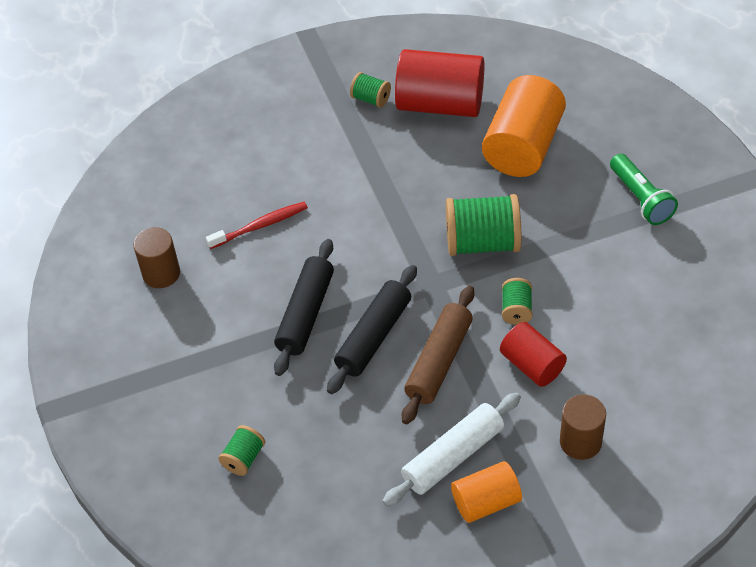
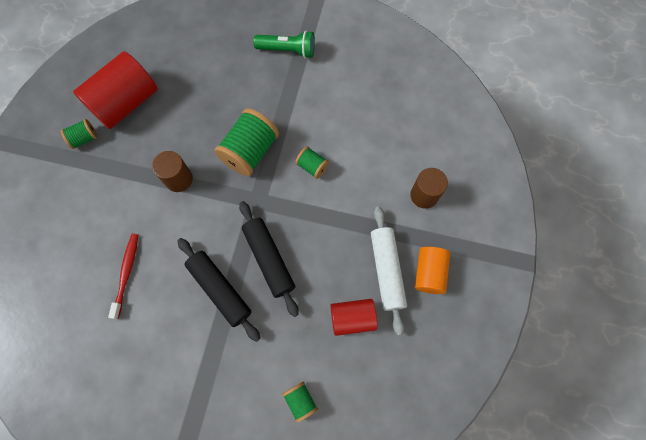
camera: 60 degrees left, 20 degrees up
brown cylinder [133,227,180,288] -> brown cylinder moved to [152,151,193,192]
brown rolling pin [402,286,474,424] -> none
orange cylinder [482,75,566,177] -> none
red cylinder [500,322,567,387] -> red cylinder moved to [330,299,377,336]

